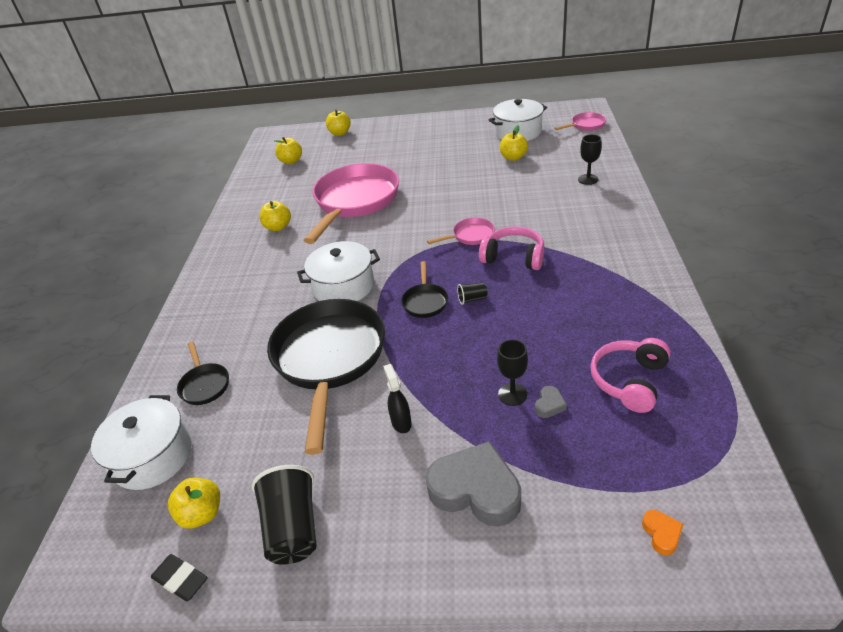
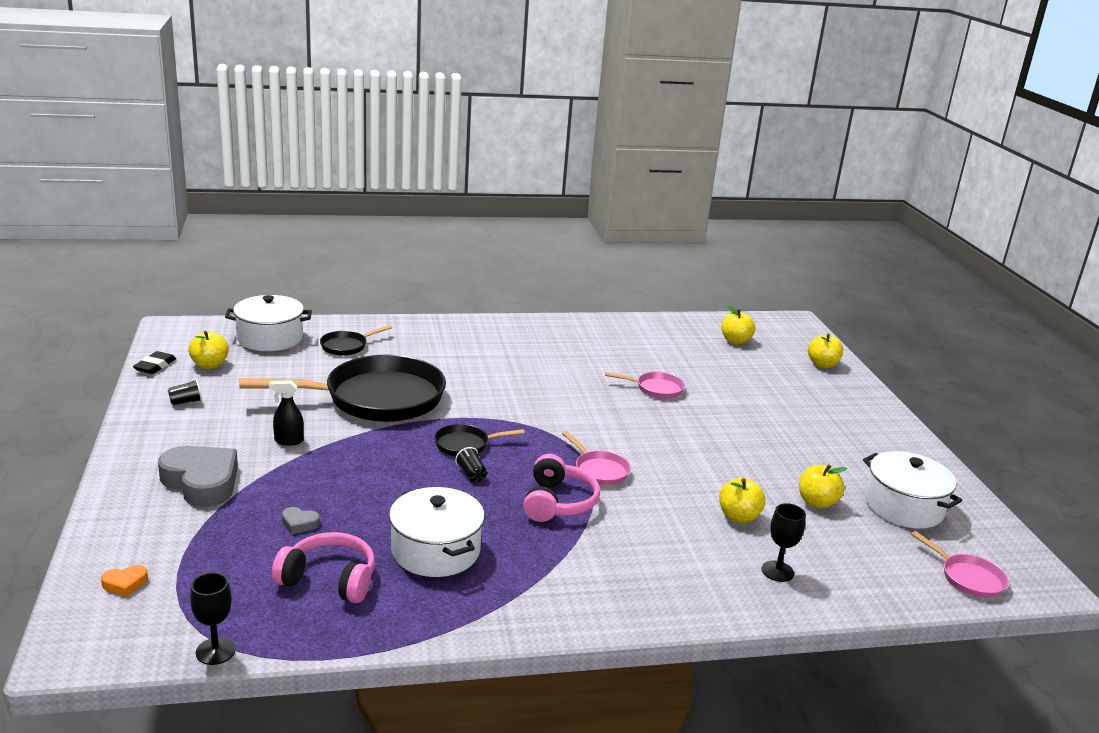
camera: 70 degrees right, 15 degrees down
black cup [252,465,316,565] -> black cup [168,379,202,405], size x0.46
yellow apple [260,201,291,231] -> yellow apple moved to [719,478,766,523]
white pot [297,241,380,301] -> white pot moved to [389,487,485,577]
pink pan [303,163,399,244] -> pink pan [605,372,685,399], size x0.43
black spray bottle [383,364,412,433] -> black spray bottle turned 150 degrees counterclockwise [269,380,304,446]
grey heart [426,441,521,526] -> grey heart turned 60 degrees counterclockwise [158,446,238,507]
black goblet [497,339,528,406] -> black goblet moved to [190,572,236,665]

